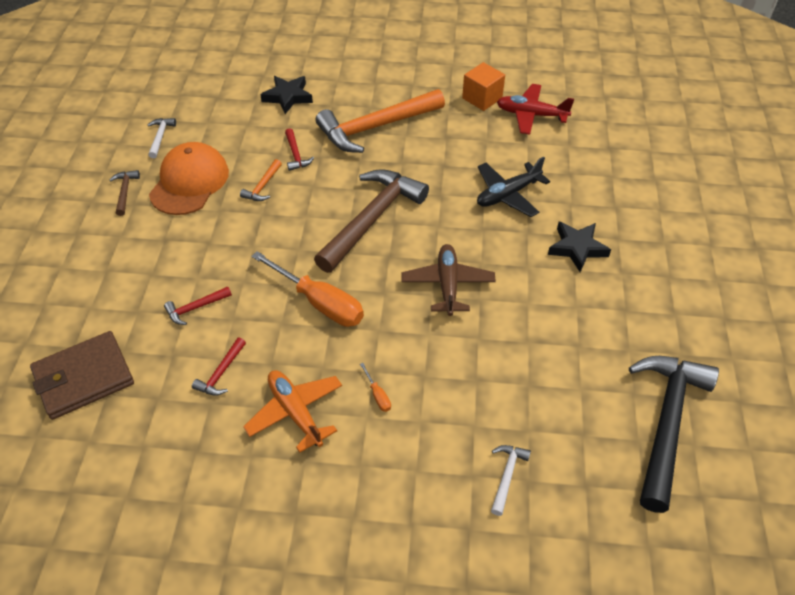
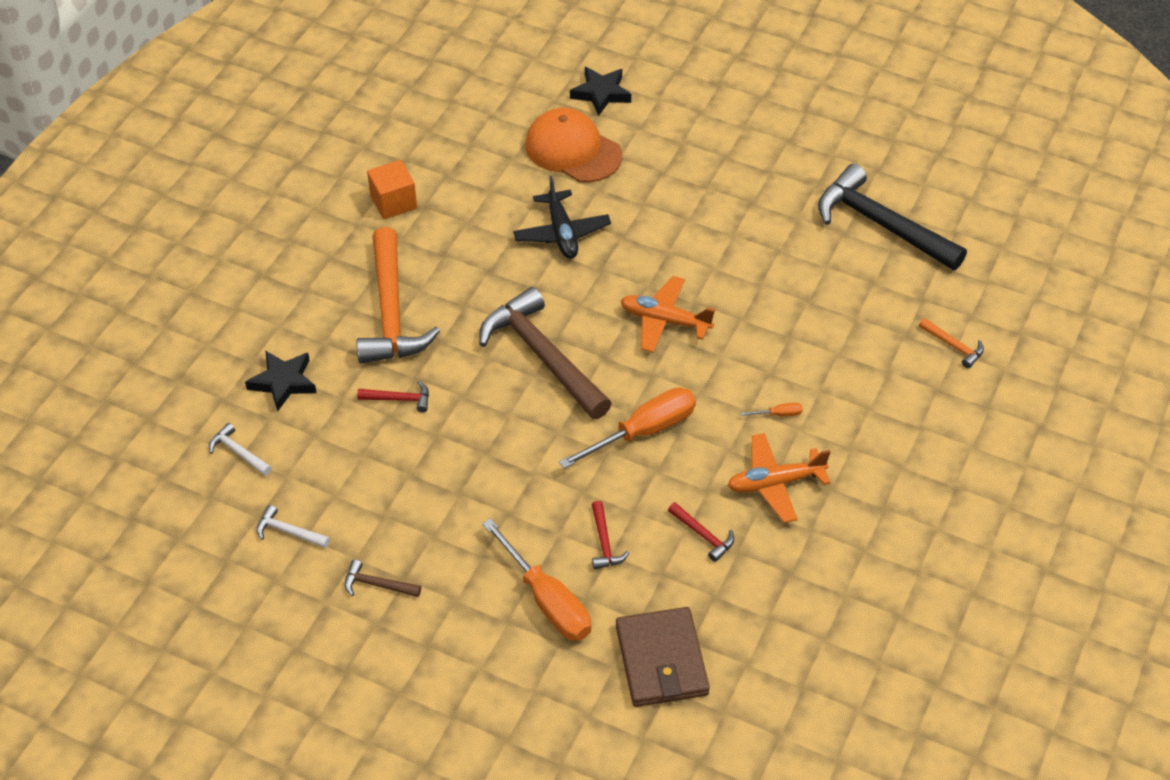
camera: 70 degrees left, 0 degrees up
orange cap [149,142,229,215] -> orange cap moved to [525,108,622,182]
orange hammer [240,159,282,201] -> orange hammer moved to [919,318,984,368]
brown plane [402,244,496,316] -> orange plane [621,276,715,353]
white hammer [491,445,531,516] -> white hammer moved to [209,423,272,476]
red plane [497,84,574,134] -> none
black star [548,222,611,272] -> black star moved to [570,67,631,116]
none -> orange screwdriver [482,518,591,641]

